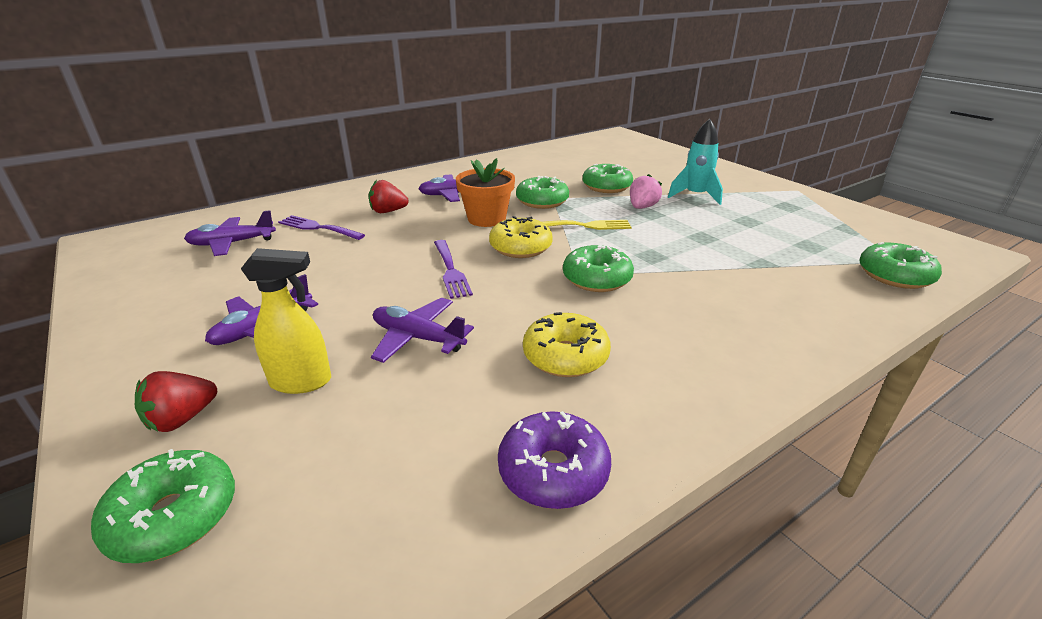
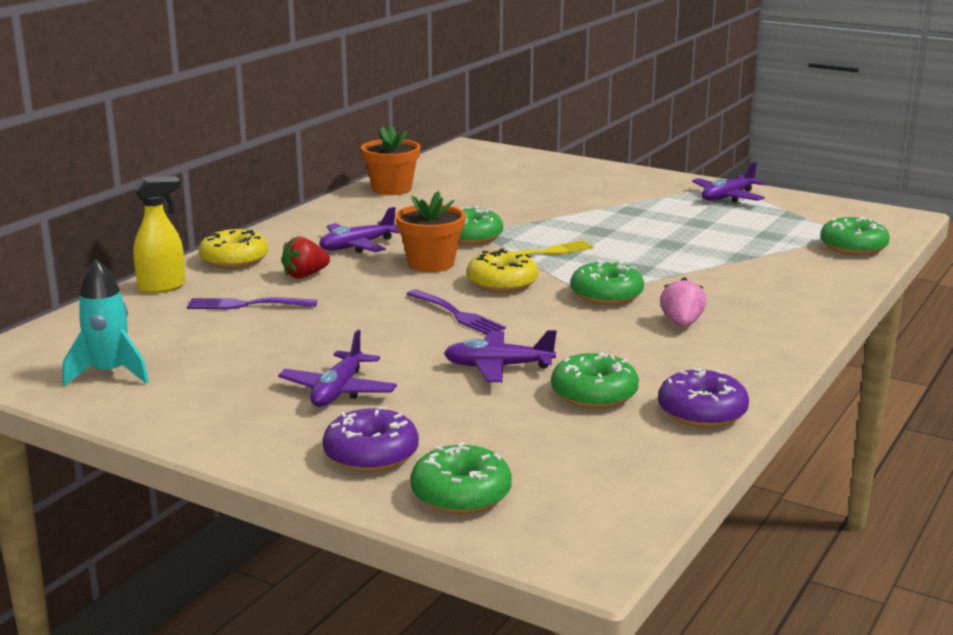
camera: 25 degrees left, 10 degrees down
red strawberry [135,371,217,432] -> purple donut [323,407,419,472]
purple plane [184,210,276,256] -> purple plane moved to [692,162,766,203]
yellow spray bottle [241,248,331,394] -> yellow spray bottle moved to [133,176,186,293]
yellow donut [523,312,611,377] -> yellow donut moved to [199,229,268,269]
green donut [583,164,633,193] -> green donut moved to [551,352,639,409]
pink strawberry [630,174,662,209] -> pink strawberry moved to [660,277,706,327]
turquoise rocket [668,119,723,205] -> turquoise rocket moved to [63,259,149,386]
none -> orange flower pot [361,126,421,195]

